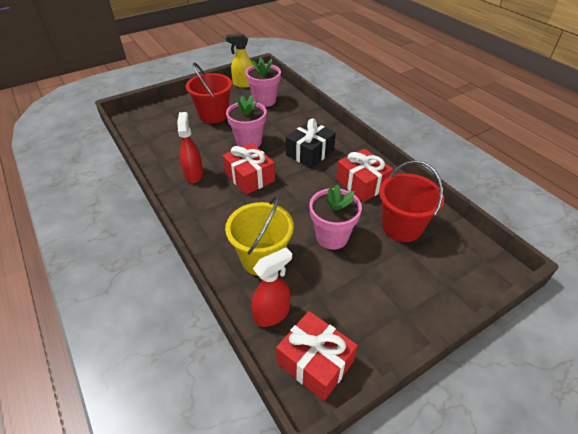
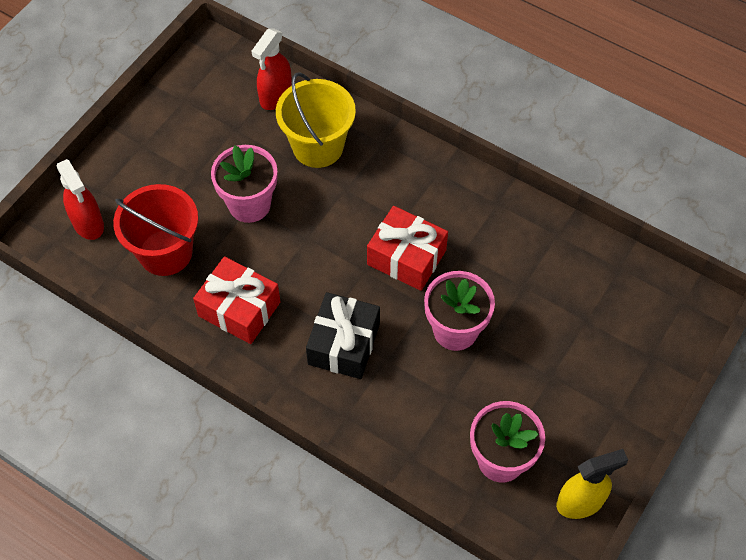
camera: 155 degrees right, 15 degrees up
red spray bottle [177,112,203,183] -> red spray bottle moved to [57,159,104,240]
red bucket [186,63,232,123] -> none
red gift [276,311,358,401] -> none

